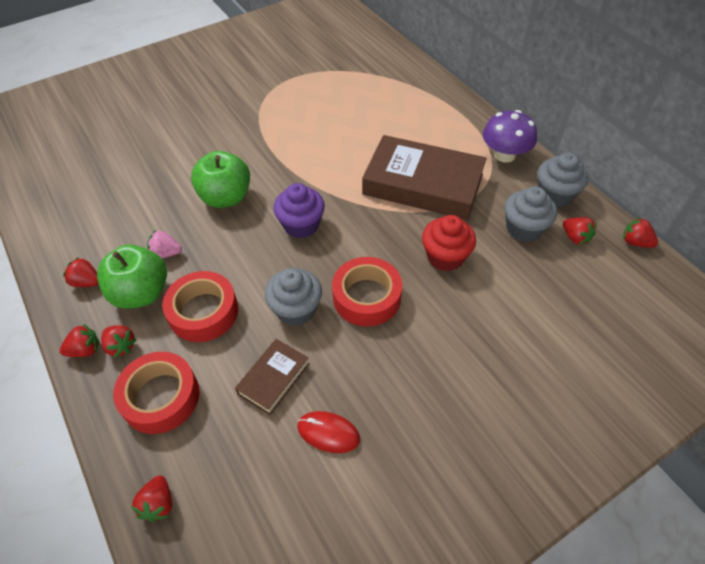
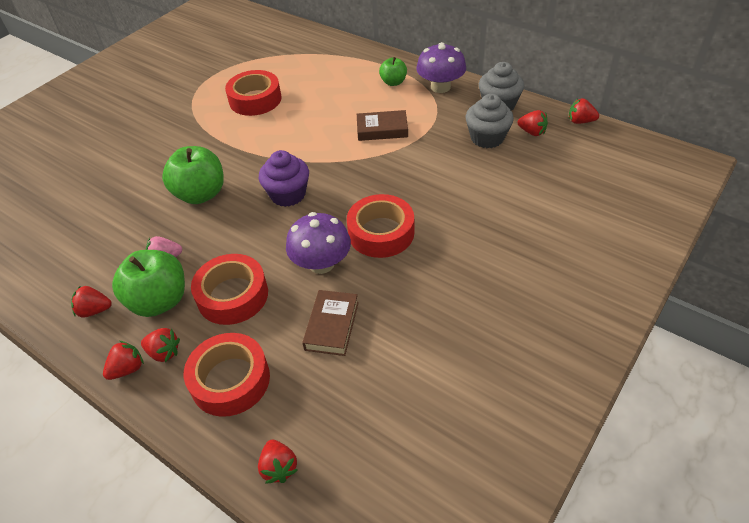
camera: 20 degrees left, 5 degrees down
grey cupcake [265,268,322,326] -> purple mushroom [286,212,351,274]
red mouse [297,411,360,453] -> none
brown book [362,135,487,220] -> brown book [357,110,408,141], size x0.48
red cupcake [422,215,476,271] -> none
none -> red tape [225,70,282,116]
none -> green apple [379,57,407,86]

